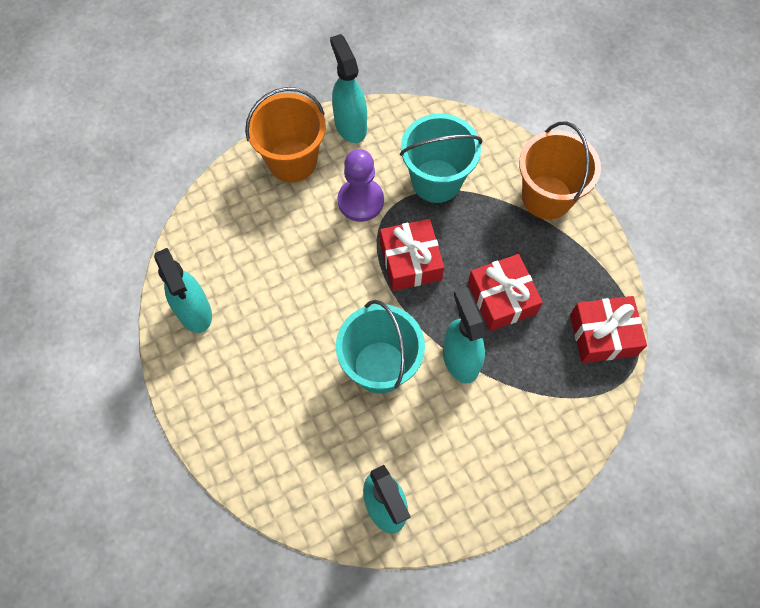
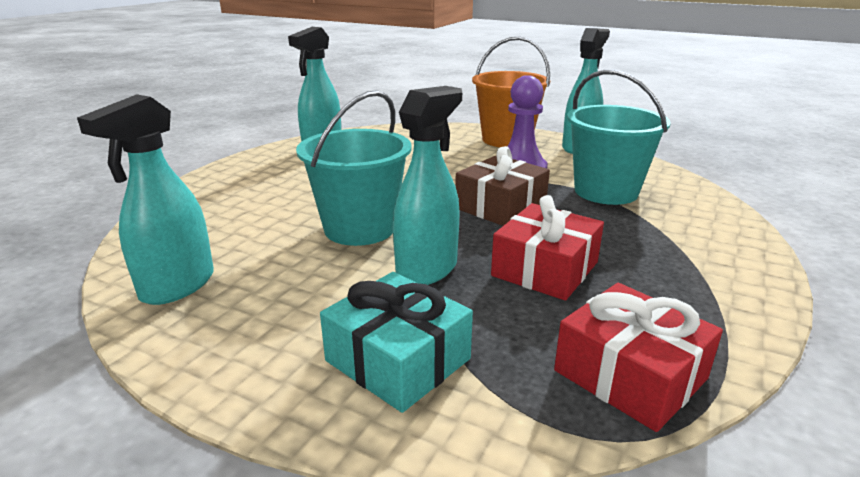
camera: 55 degrees right, 40 degrees down
red gift [380,219,444,291] -> brown gift [455,146,550,226]
orange bucket [519,121,601,220] -> none
none -> turquoise gift [320,272,473,413]

